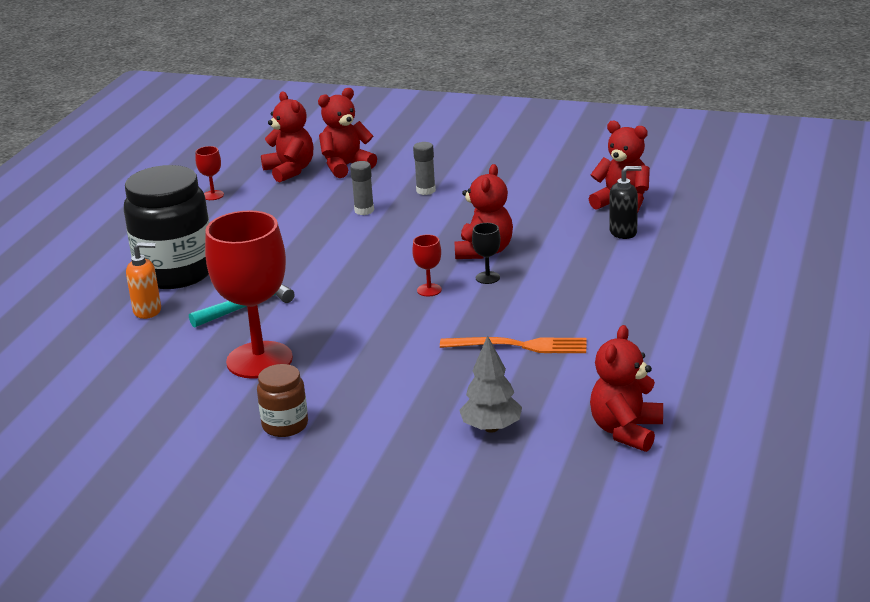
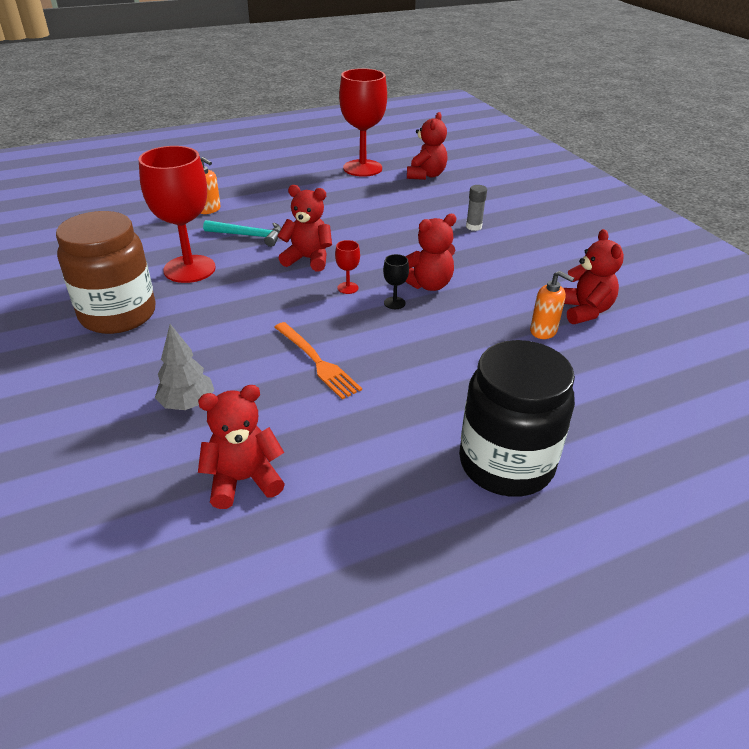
camera: 45 degrees right, 10 degrees up
black jar [124,165,209,289] -> black jar moved to [459,340,575,497]
red goblet [195,146,224,200] -> red goblet [339,68,387,177], size x2.50
brown jar [257,364,308,437] -> brown jar [56,211,155,334], size x2.04
red teddy bear [318,88,377,178] -> red teddy bear moved to [278,185,332,271]
grey glue stick [350,161,374,215] -> none
black soap dispenser [609,166,642,239] -> orange soap dispenser [530,271,574,339]

